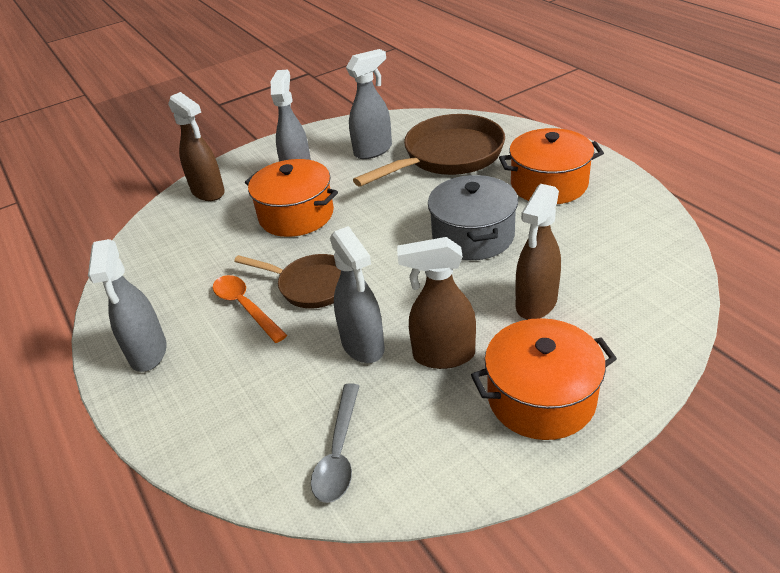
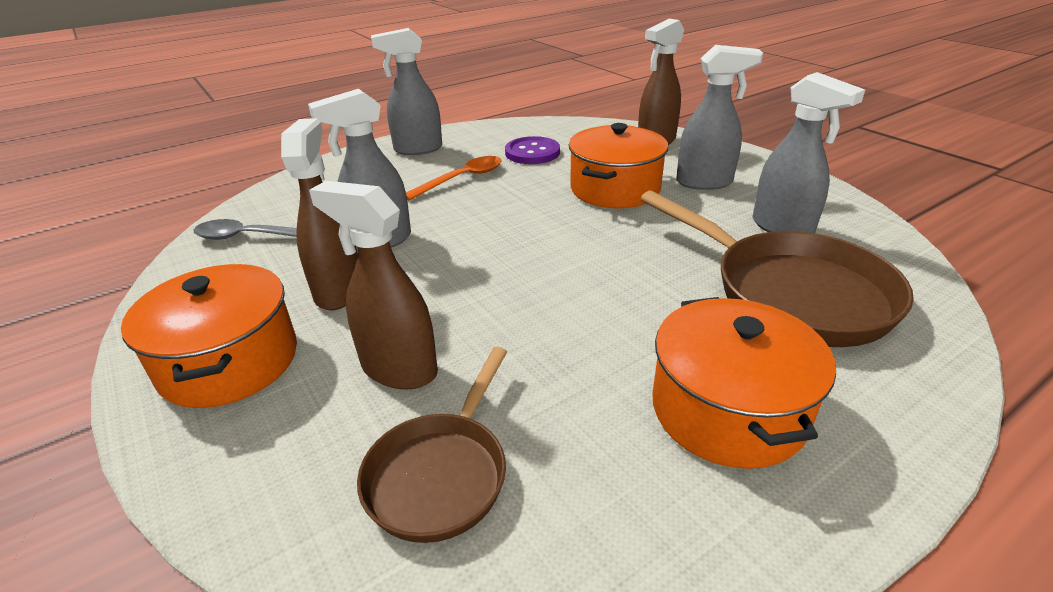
camera: 85 degrees right, 5 degrees down
brown pan [234,254,341,309] -> brown pan moved to [357,347,507,543]
grey pot [428,175,518,260] -> none
none -> purple button [505,136,560,164]

